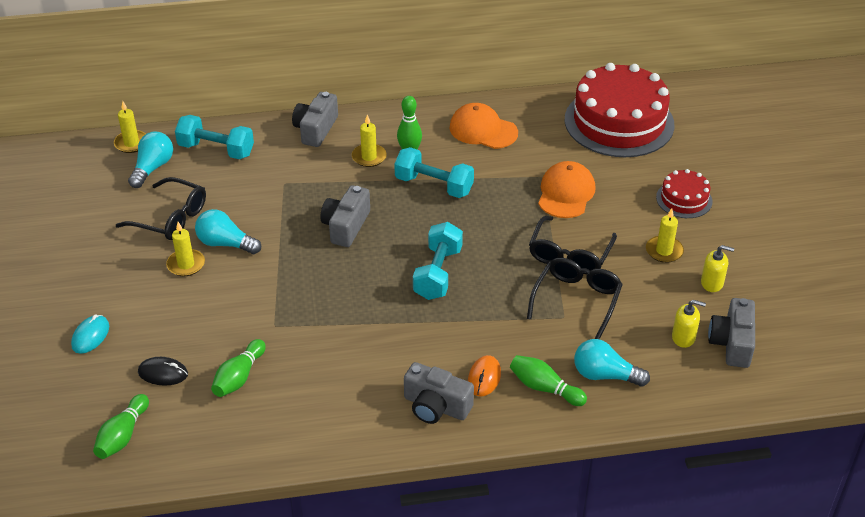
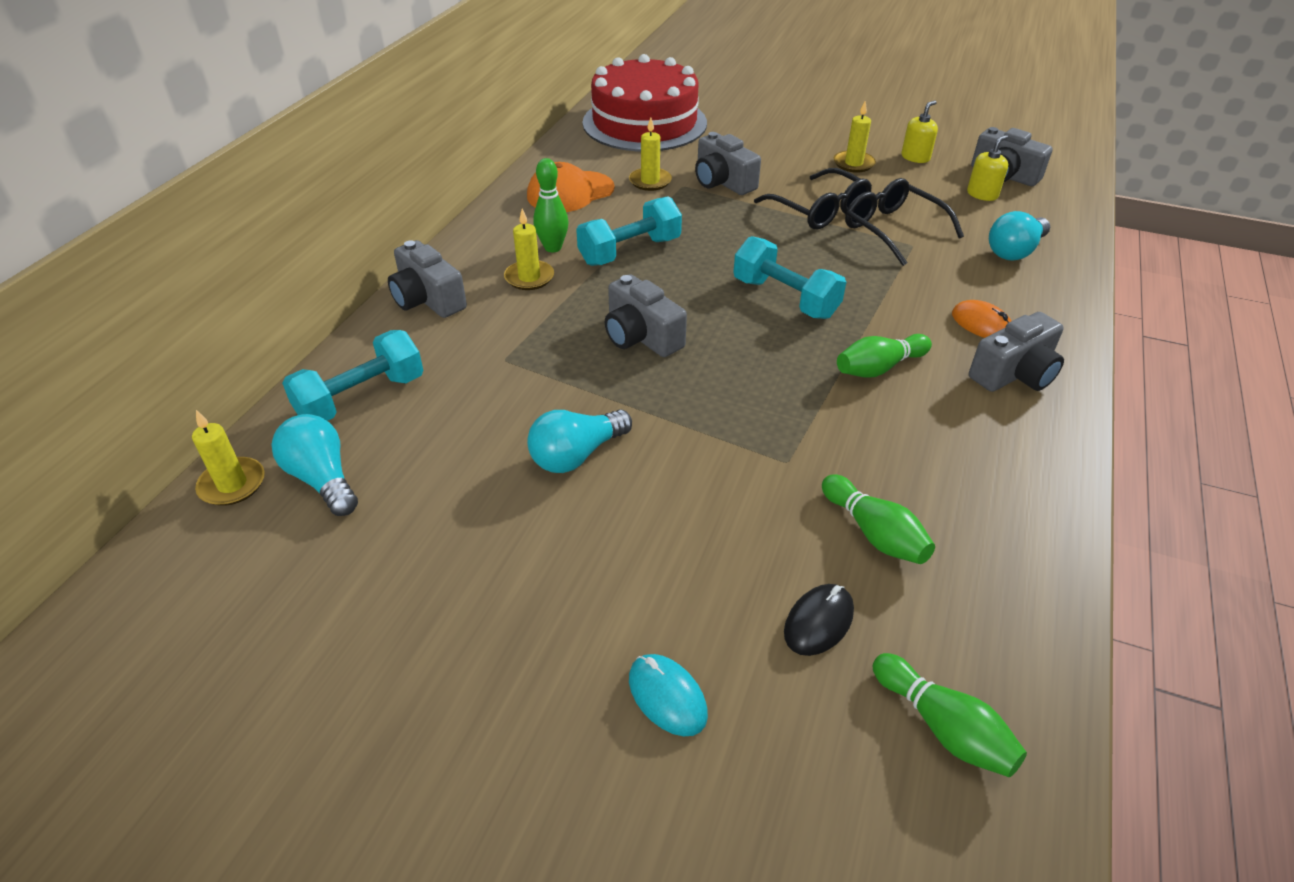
camera: 60 degrees left, 0 degrees up
black glasses [116,177,206,240] -> none
yellow candle [166,222,205,276] -> yellow candle moved to [629,118,672,191]
green bowling pin [510,355,587,406] -> green bowling pin moved to [837,334,932,378]
orange cap [538,161,595,218] -> grey camera [695,132,761,195]
red cake [656,169,713,218] -> none

